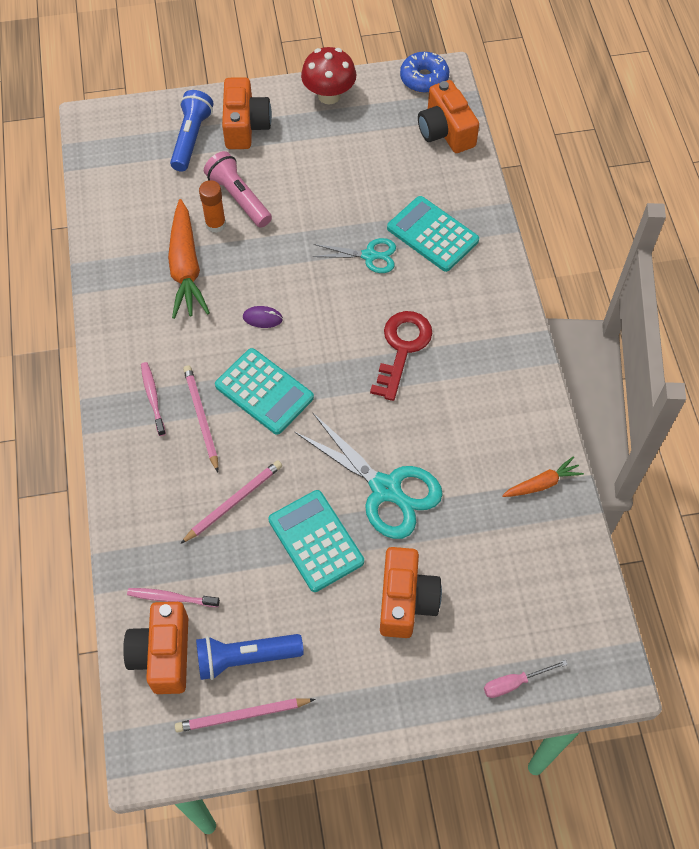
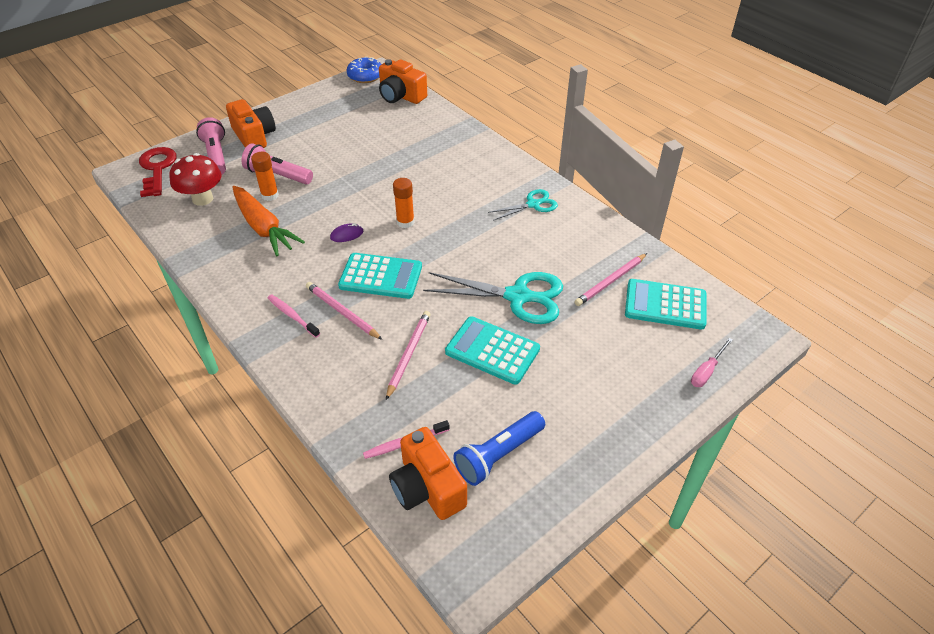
camera: 30 degrees left, 15 degrees down
blue flashlight [170,90,213,172] -> pink flashlight [196,117,226,175]
pink pencil [175,698,315,732] -> pink pencil moved to [574,253,647,306]
red mushroom [301,47,357,104] -> red mushroom moved to [169,153,221,206]
turquoise scissors [312,238,396,273] -> turquoise scissors moved to [488,189,558,221]
red key [370,311,433,401] -> red key moved to [139,147,177,197]
orange camera [380,547,442,638] -> none
turquoise calculator [387,196,479,272] -> turquoise calculator moved to [625,279,707,330]
orange carrot [502,456,584,497] -> none
none -> orange glue stick [393,178,415,228]

